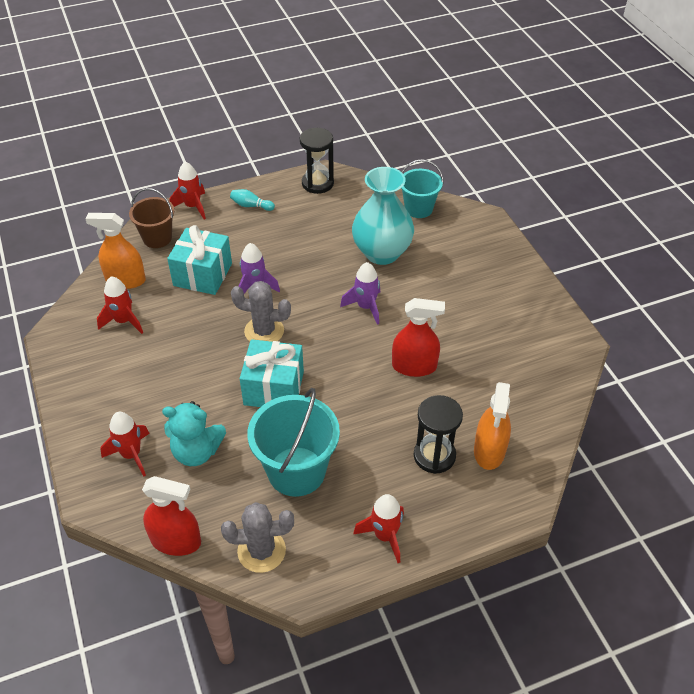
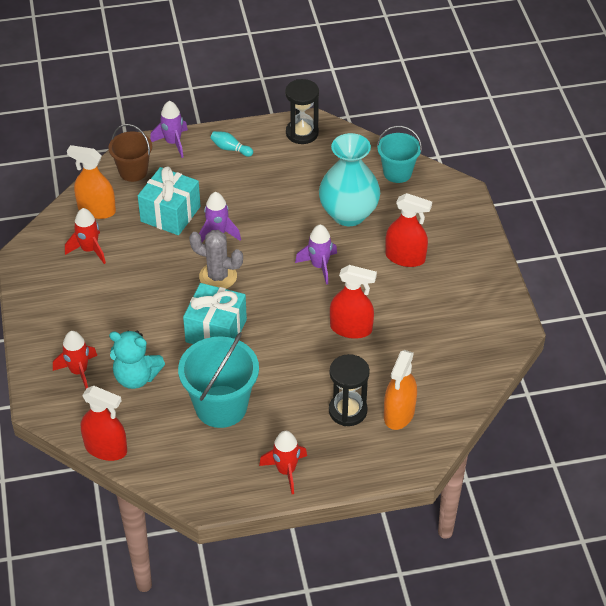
camera: 10 degrees right, 0 degrees up
red rocket [169,162,206,220] -> purple rocket [150,101,188,158]
grey cactus [221,502,294,573] -> none
none -> red spray bottle [385,193,432,267]

